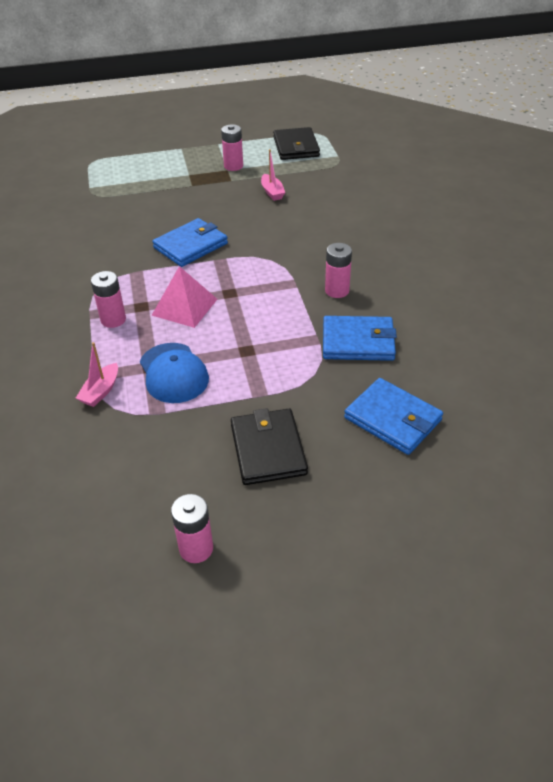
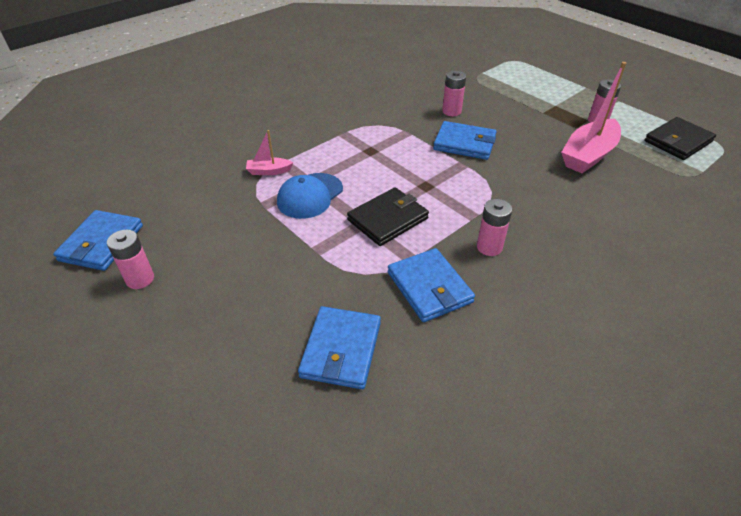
camera: 60 degrees right, 0 degrees up
pink battery [91,271,126,328] -> pink battery moved to [442,71,466,116]
pink pyramid [152,266,217,328] -> none
black wallet [231,408,308,485] -> black wallet moved to [347,187,429,246]
pink boat [261,149,285,201] -> pink boat [561,62,626,173], size x2.06
none -> blue wallet [53,210,143,271]

